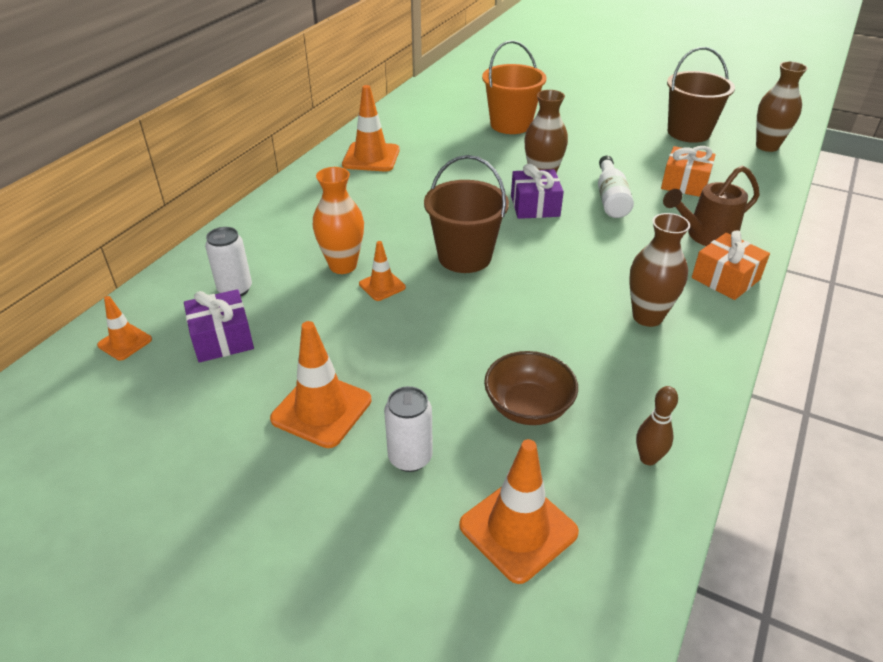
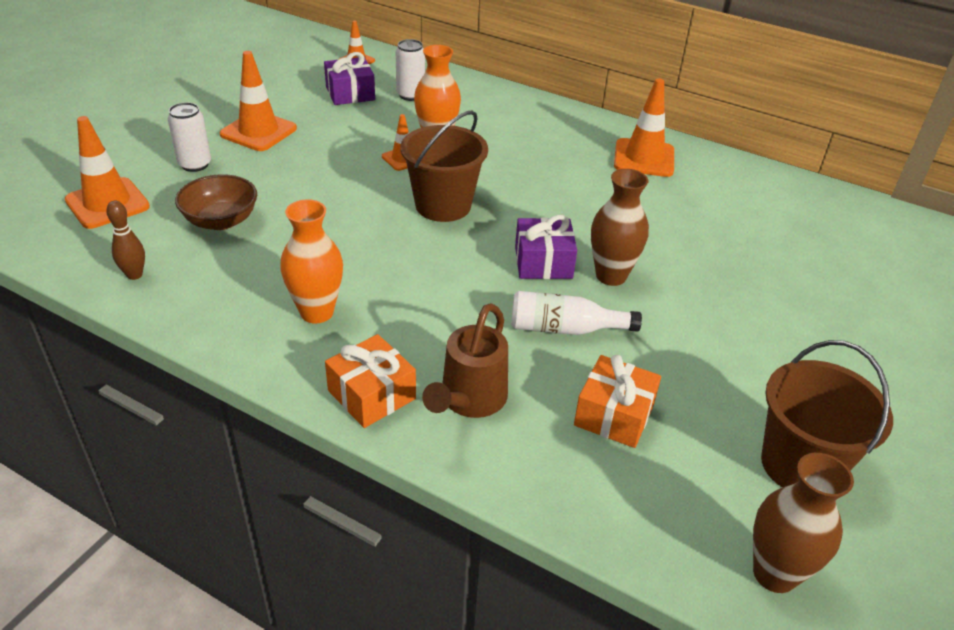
camera: 90 degrees right, 0 degrees up
orange bucket [482,40,547,134] -> none
brown vase [629,213,690,327] -> orange vase [280,199,343,324]
brown watering can [663,165,760,246] -> brown watering can turned 135 degrees counterclockwise [422,303,508,418]

